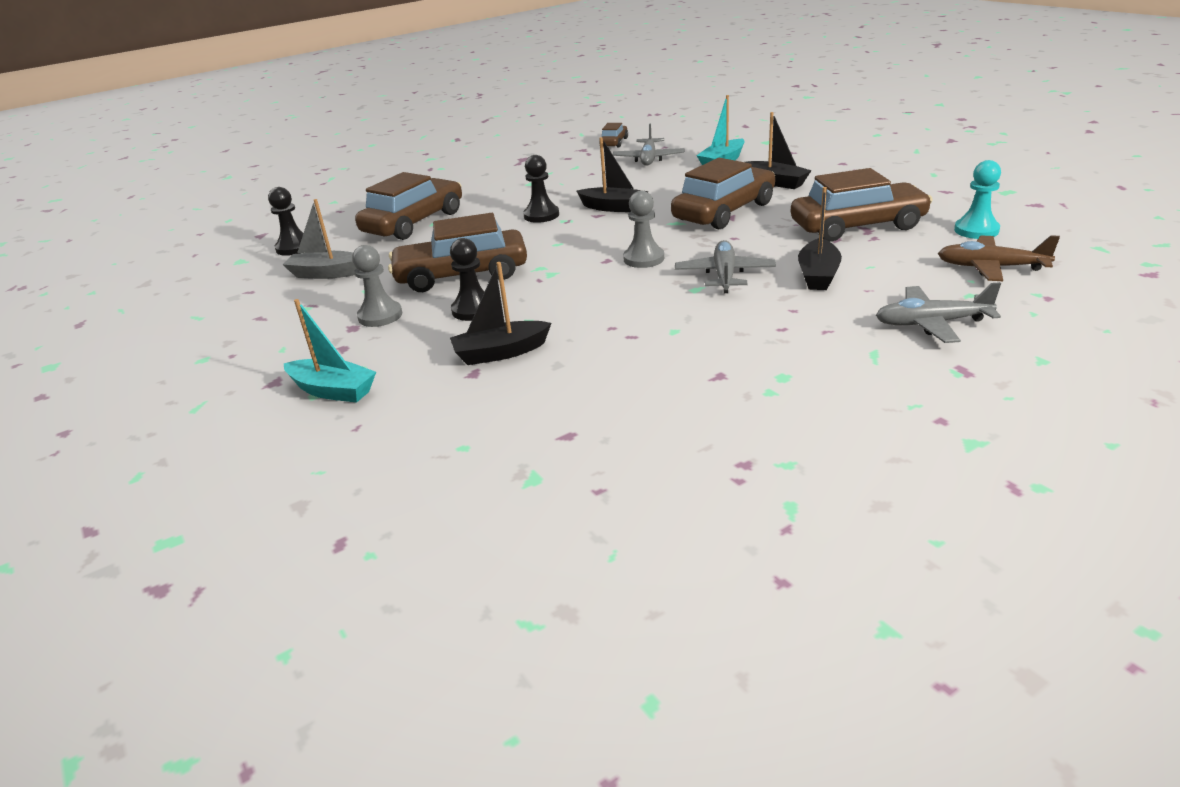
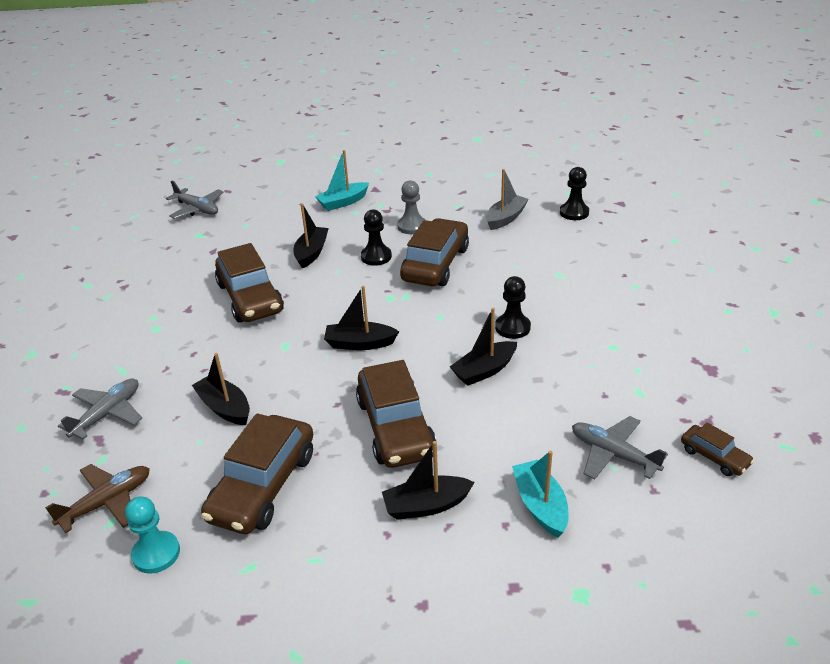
camera: 120 degrees right, 5 degrees up
brown car [355,172,462,240] -> brown car moved to [215,243,284,323]
grey pawn [623,191,664,268] -> black boat [324,286,399,350]
grey plane [675,240,776,293] -> grey plane moved to [166,181,224,219]

